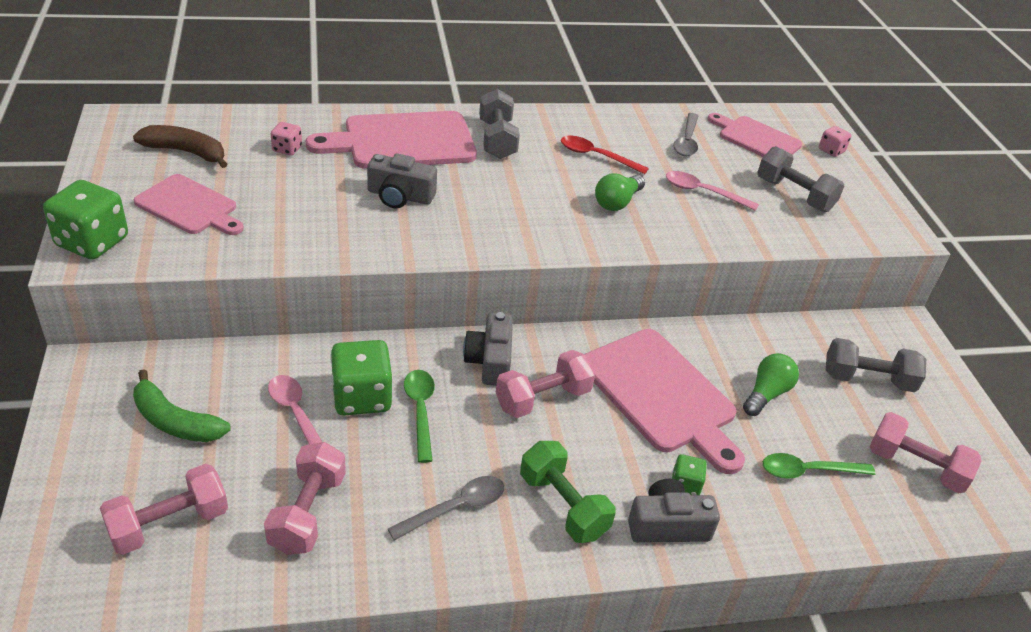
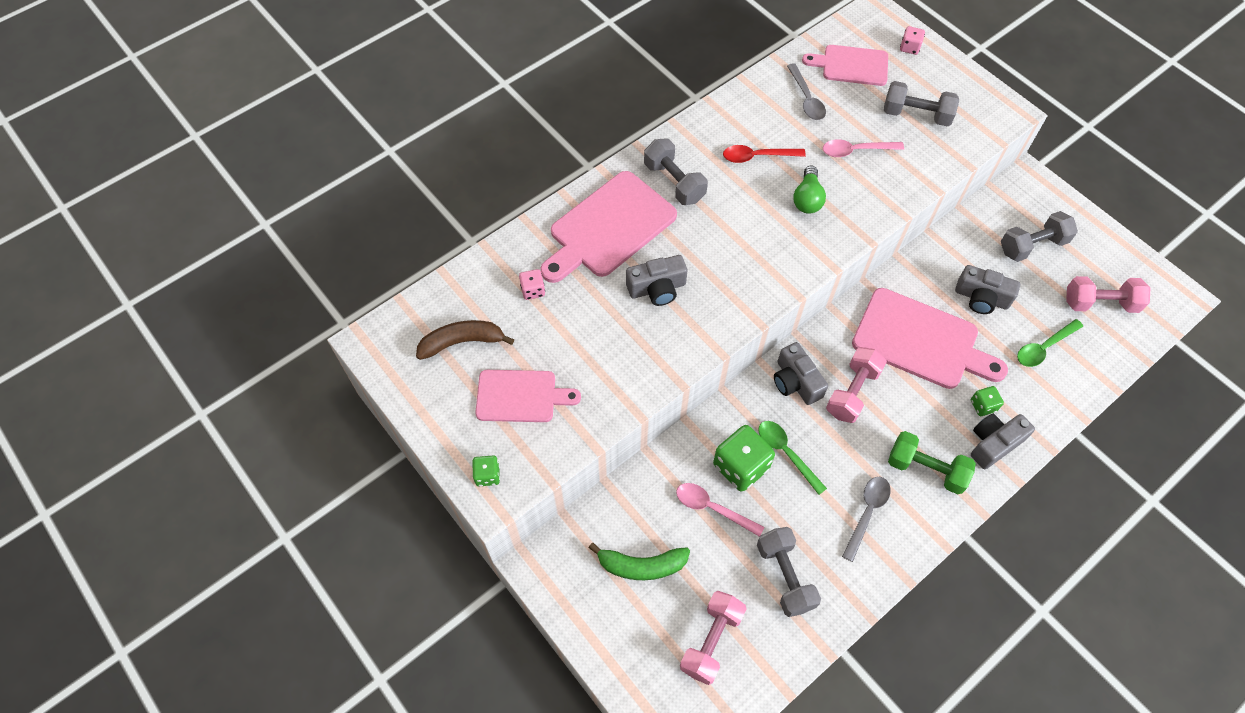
camera: 25 degrees left, 20 degrees up
green dice [43,180,128,260] -> green dice [472,456,500,486], size x0.51
pink dumbbell [264,442,346,555] -> grey dumbbell [757,527,821,617]
green light bulb [743,353,799,416] -> grey camera [955,265,1020,314]

